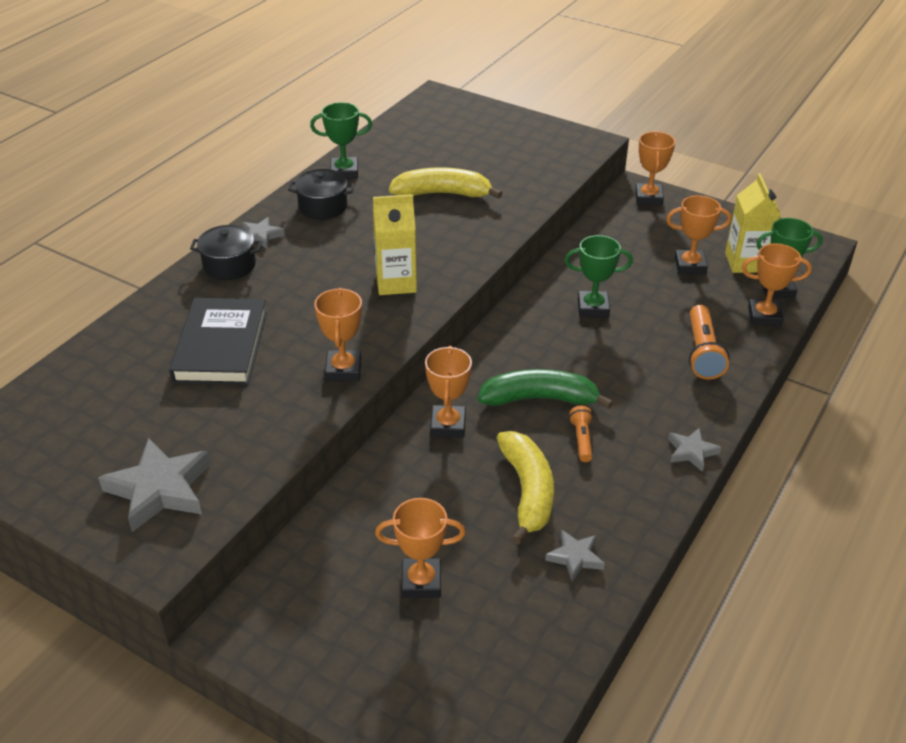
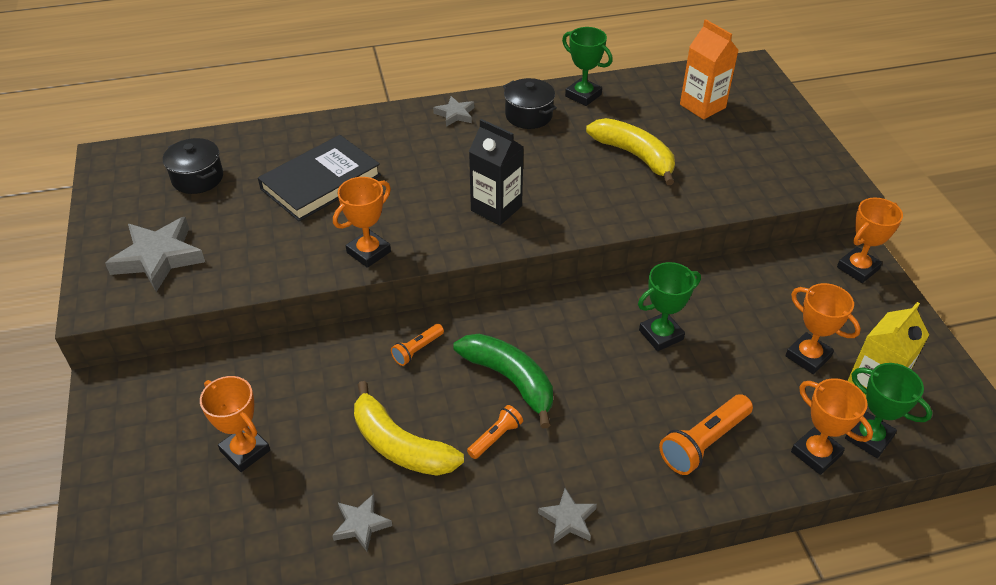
camera: 45 degrees right, 5 degrees up
black pot [190,225,262,280] -> black pot moved to [163,138,223,194]
yellow carton [373,194,417,295] -> black carton [469,119,524,225]
orange trophy [425,346,472,437] -> orange flashlight [391,324,444,366]
yellow banana [497,431,554,545] -> yellow banana turned 90 degrees clockwise [354,381,464,476]
green trophy [564,235,633,317] -> green trophy turned 75 degrees counterclockwise [638,262,701,351]
none -> orange carton [680,19,739,120]

